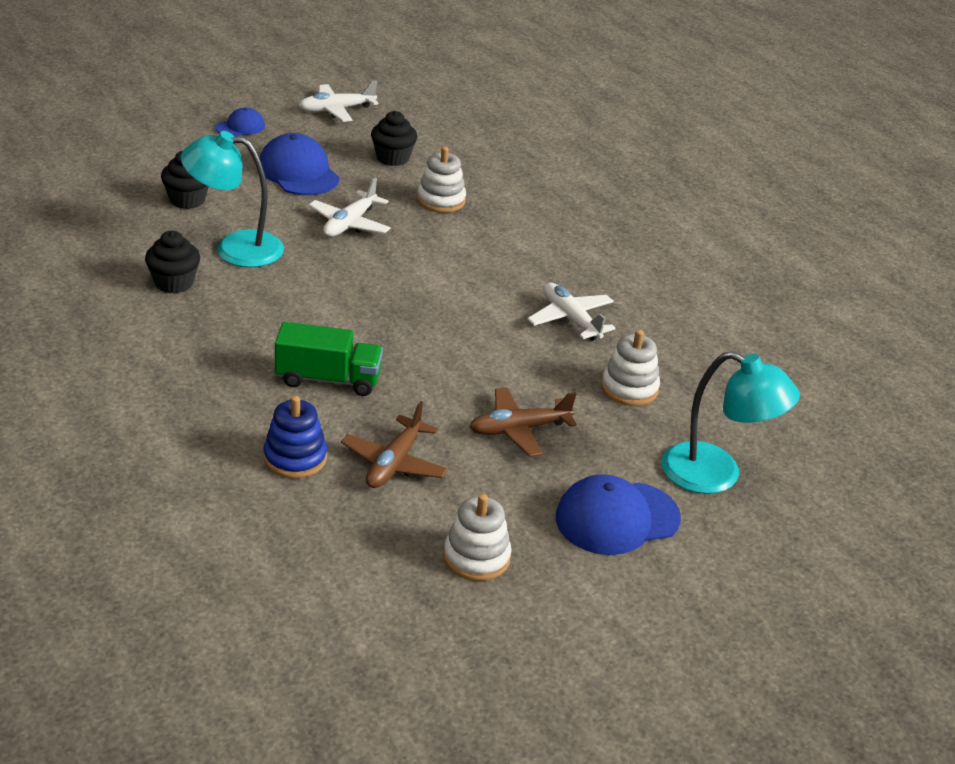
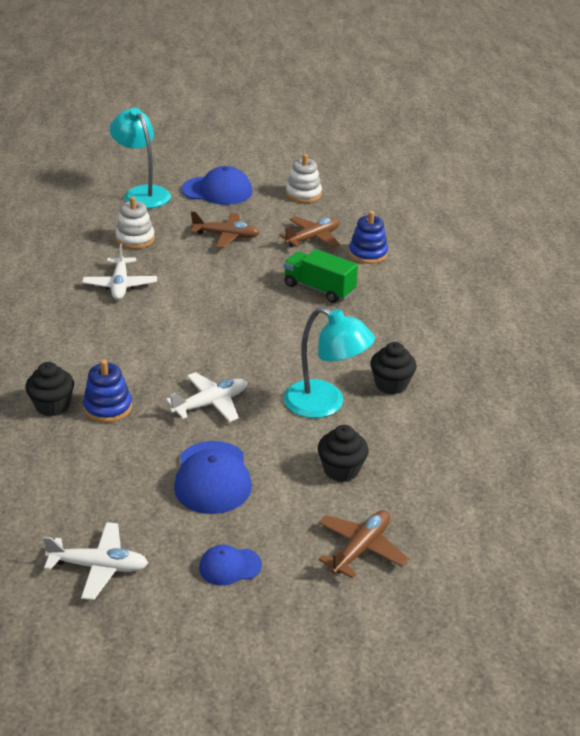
camera: 150 degrees left, 0 degrees up
black cupcake [371,111,417,166] -> black cupcake moved to [26,362,74,416]
white stacking toy [417,146,466,213] -> blue stacking toy [83,359,132,423]
none -> brown plane [318,510,409,579]

